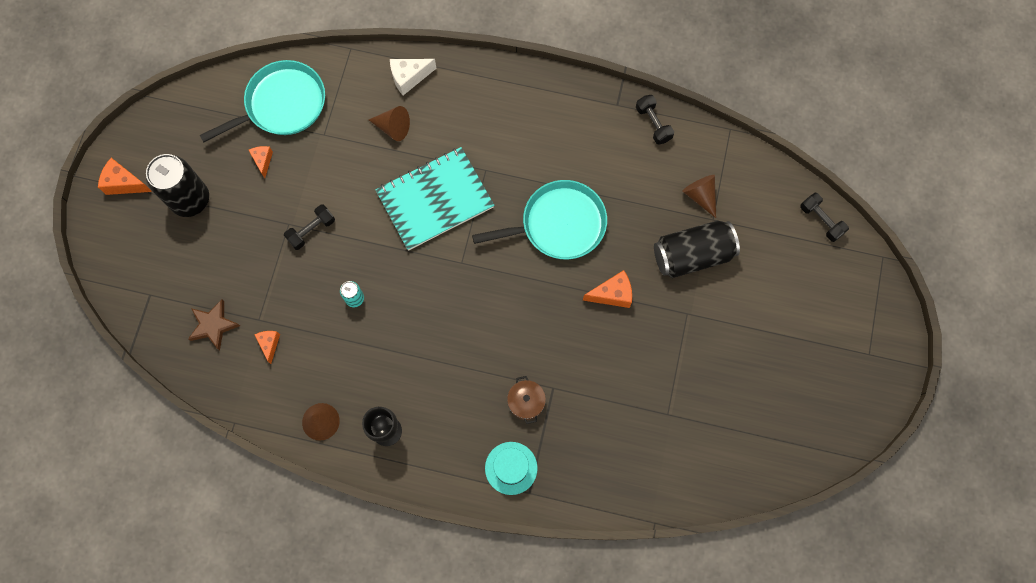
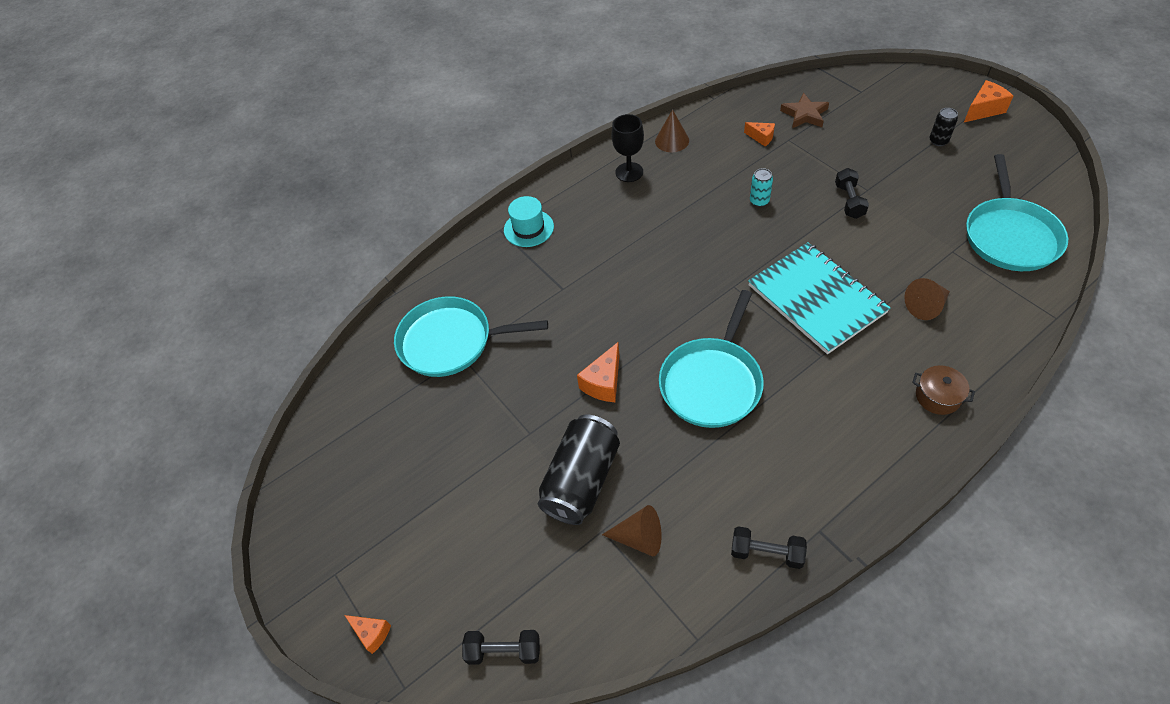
camera: 135 degrees right, 20 degrees down
black can [146,154,209,217] -> black can [929,108,958,146], size x0.46
orange cheese [249,146,273,178] -> orange cheese moved to [345,615,391,654]
turquoise notebook [375,147,494,251] -> turquoise notebook turned 45 degrees counterclockwise [748,242,890,354]
white cheese [390,59,437,95] -> none
brown pot [507,376,546,424] -> brown pot moved to [912,365,975,415]
none -> turquoise pan [394,296,548,377]

